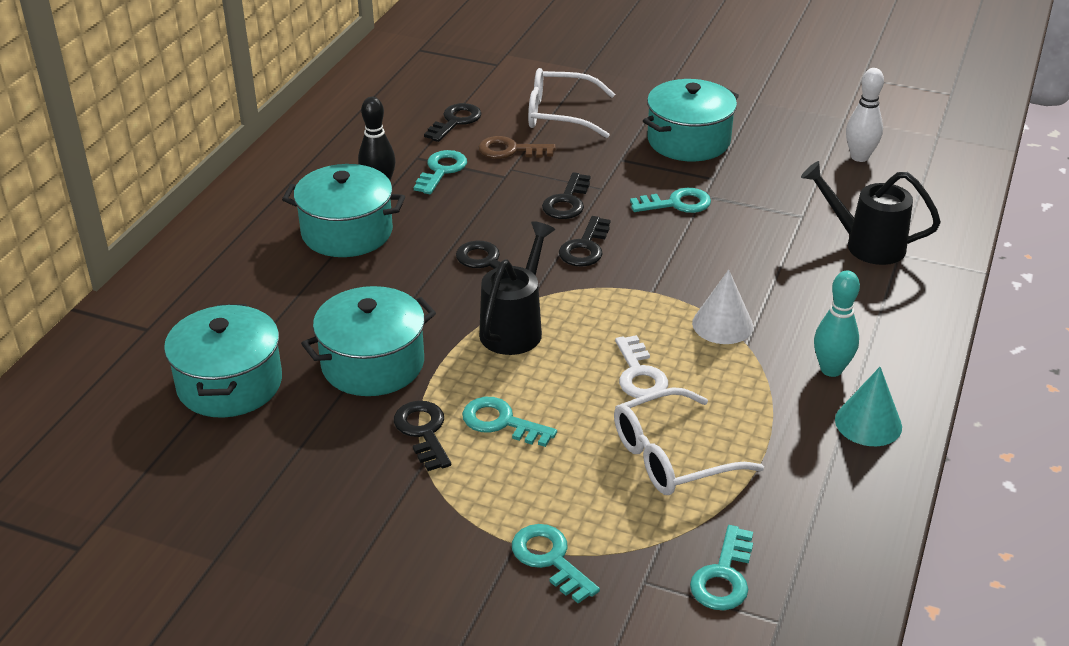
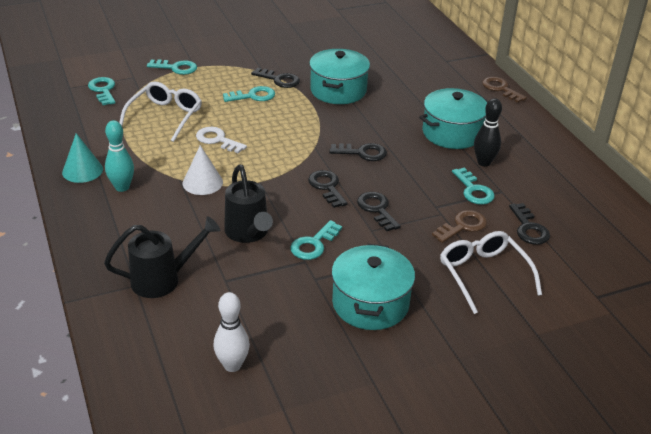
camera: 135 degrees right, 0 degrees up
turquoise pot [164,304,282,418] -> none
black watering can [479,221,555,355] -> black watering can moved to [224,164,273,243]
white glasses [528,68,615,138] -> white glasses turned 75 degrees counterclockwise [440,231,542,314]
none -> brown key [482,77,527,103]

